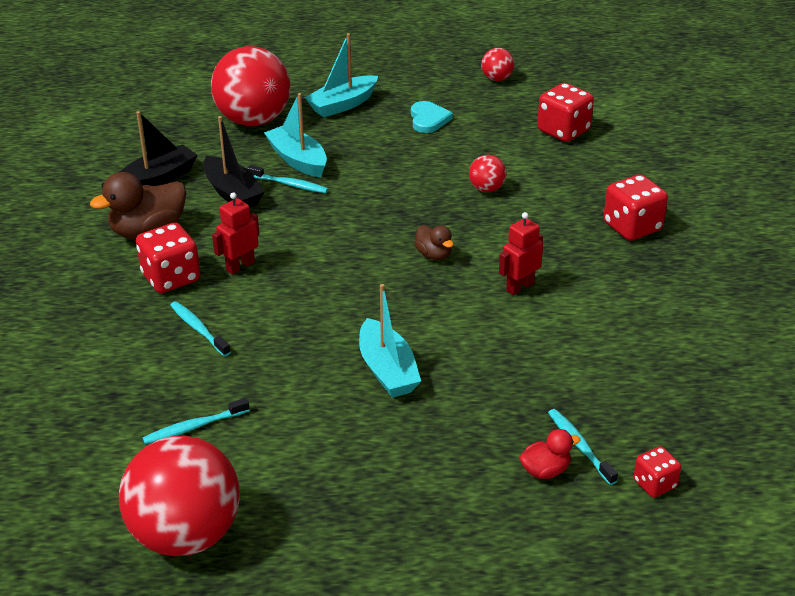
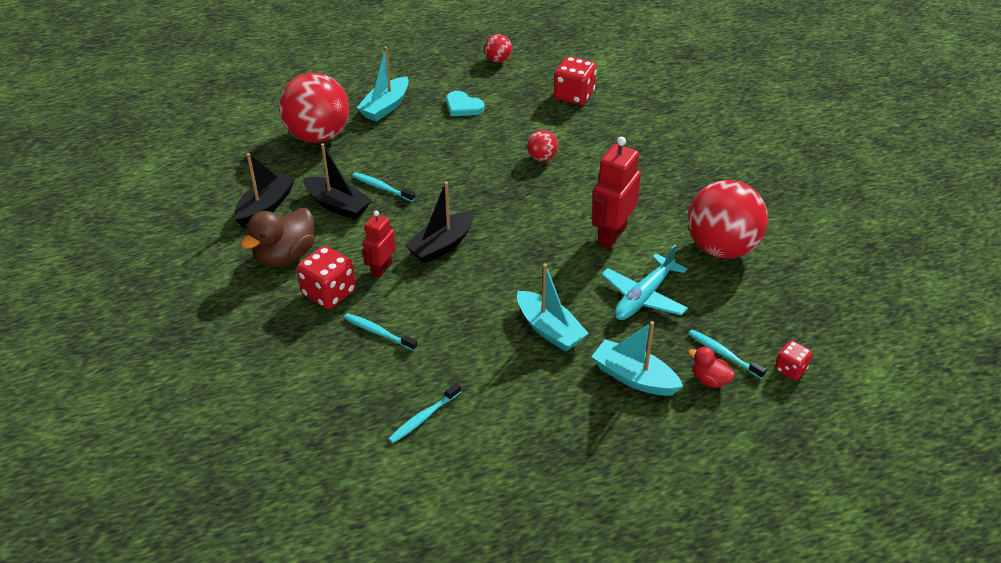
camera: 20 degrees left, 5 degrees up
red ball [119,435,240,557] -> red ball moved to [688,180,768,259]
turquoise toothbrush [247,165,328,193] -> turquoise toothbrush turned 150 degrees counterclockwise [352,172,415,202]
turquoise boat [264,93,327,177] -> turquoise boat moved to [591,321,683,396]
turquoise heart [411,101,453,133] -> turquoise heart turned 150 degrees clockwise [446,91,484,116]
brown duck [414,225,454,260] -> none
red robot [499,212,543,295] -> red robot [591,137,641,249], size x1.64
red duck [519,429,580,479] -> red duck turned 105 degrees counterclockwise [688,347,735,388]
red dice [604,174,668,241] -> none
none -> black boat [405,181,474,264]
none -> turquoise plane [601,244,688,320]

